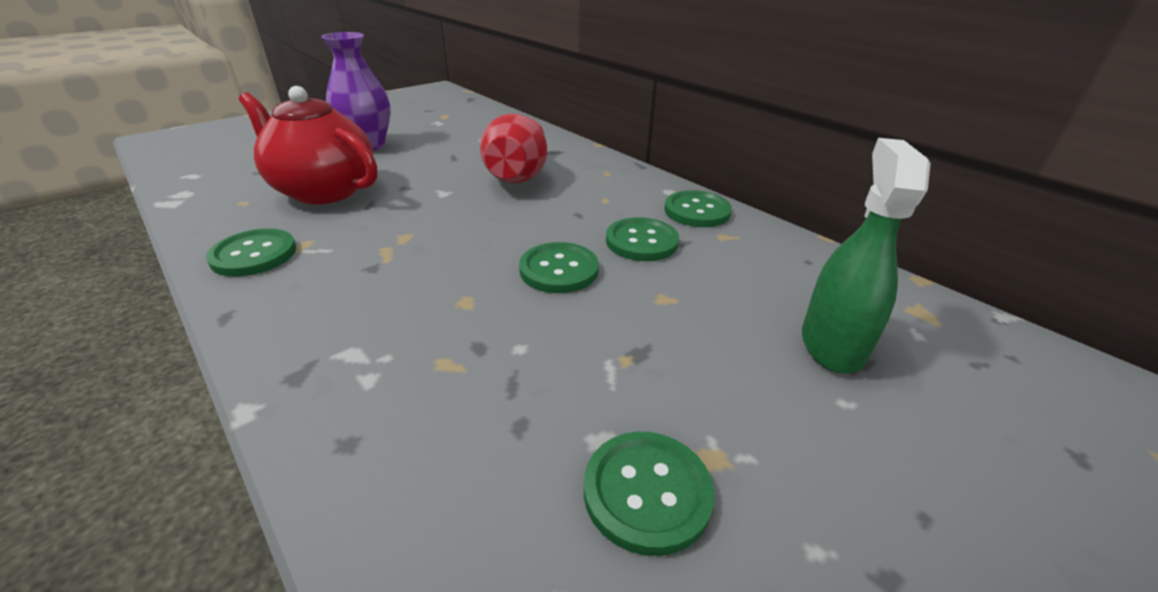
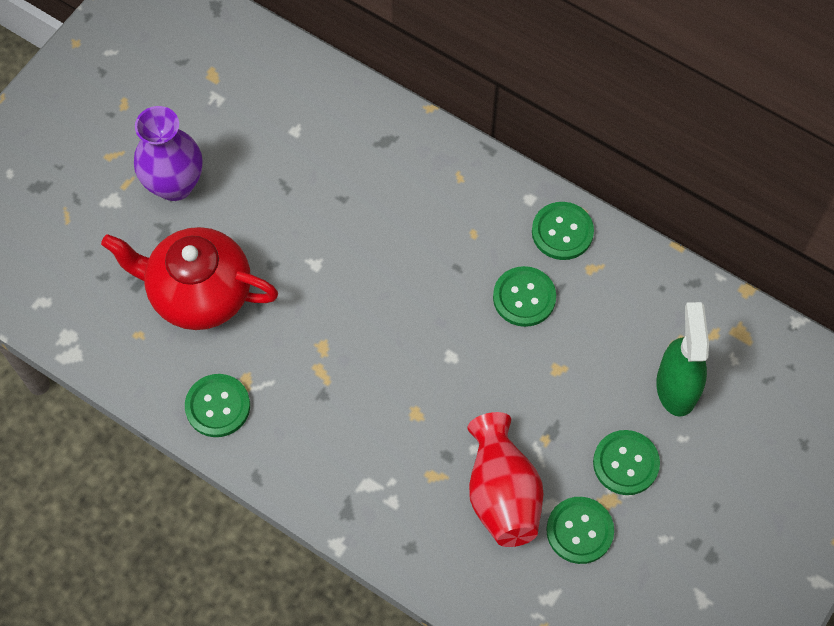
camera: 15 degrees left, 30 degrees up
red vase [480,114,547,183] -> red vase moved to [468,412,543,547]
green button [519,242,599,293] -> green button moved to [593,430,660,495]

